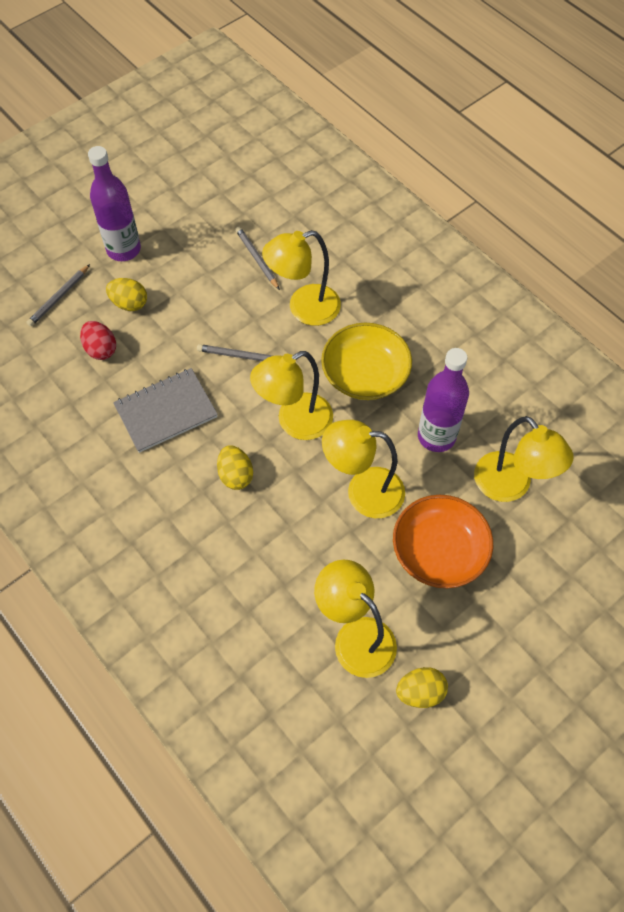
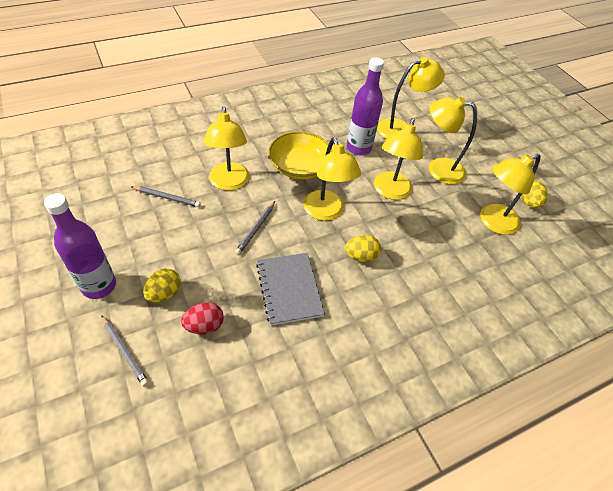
camera: 80 degrees left, 10 degrees down
grey pencil [235,227,280,290] -> grey pencil turned 150 degrees counterclockwise [131,186,201,207]
orange bowl [393,495,493,588] -> yellow lamp [429,97,477,184]

